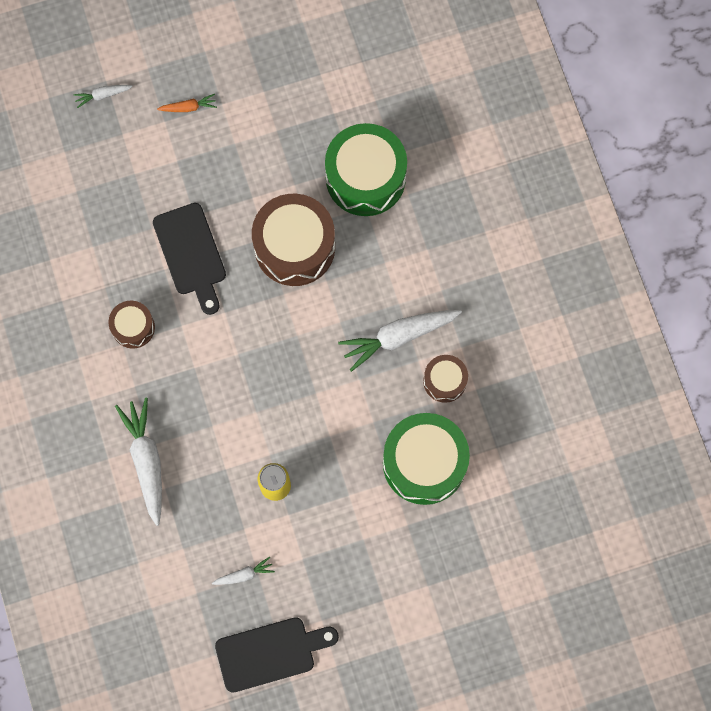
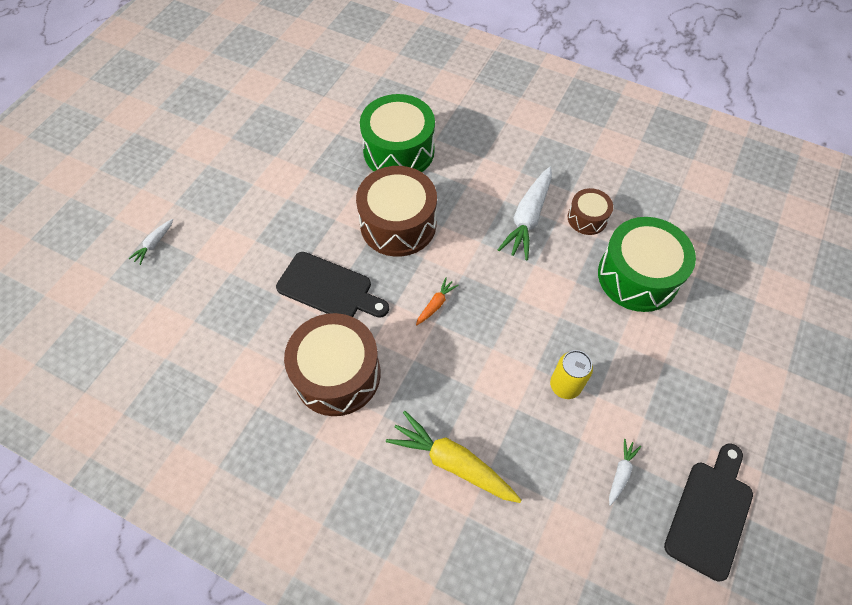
camera: 45 degrees left, 15 degrees down
brown drum [109,301,155,348] -> brown drum [284,313,381,416], size x1.91
white carrot [115,398,162,526] -> yellow carrot [386,411,521,503]
orange carrot [157,94,217,112] -> orange carrot moved to [416,278,459,325]

